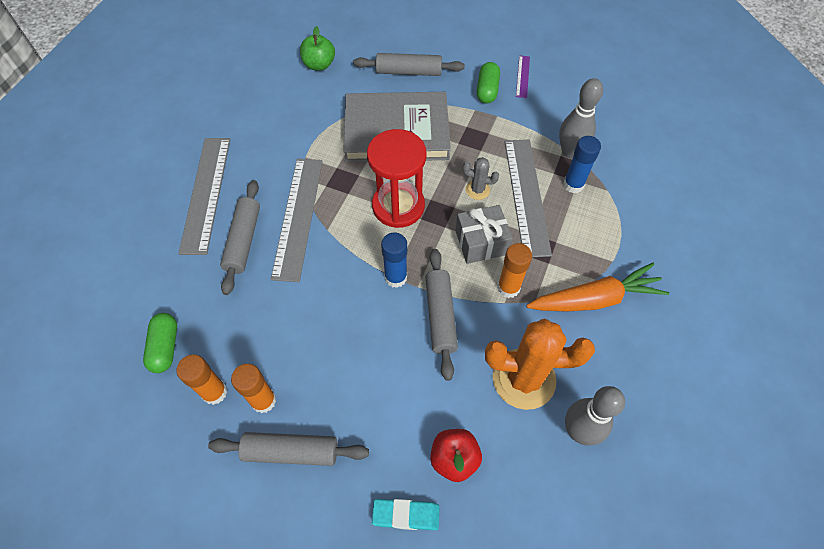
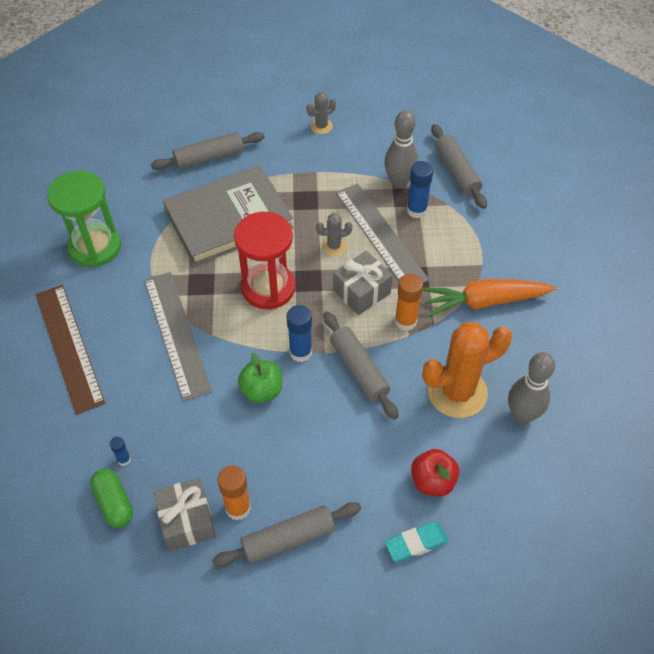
camera: 25 degrees left, 5 degrees down
orange glue stick [177,354,227,405] -> grey gift [154,478,216,551]
grey ruler [178,138,230,255] -> brown ruler [35,285,105,415]
grey rolling pin [220,180,260,295] -> grey rolling pin moved to [431,124,487,209]
green apple [300,26,335,71] -> green apple moved to [238,353,282,403]
green capsule [477,62,500,103] -> none
purple ruler [516,55,530,98] -> grey cactus [306,92,336,134]
orange carrot [526,263,669,312] -> orange carrot turned 150 degrees counterclockwise [422,279,556,317]
none -> green hourglass [47,171,121,267]
none -> blue glue stick [110,437,131,466]

